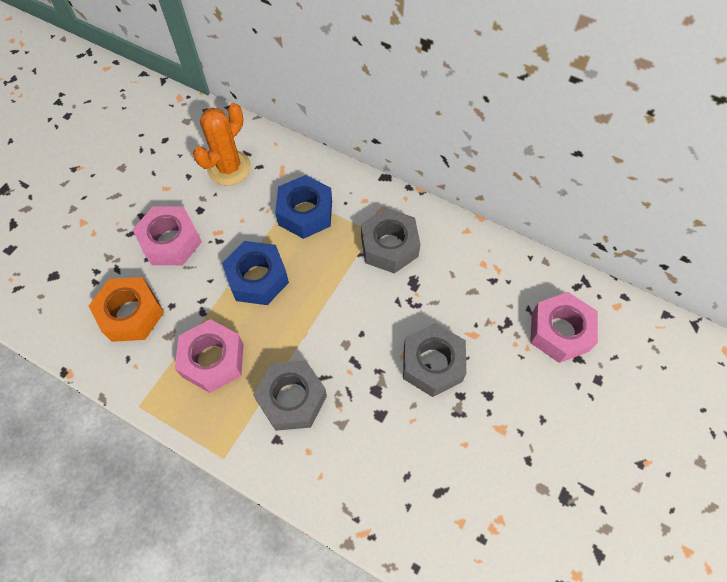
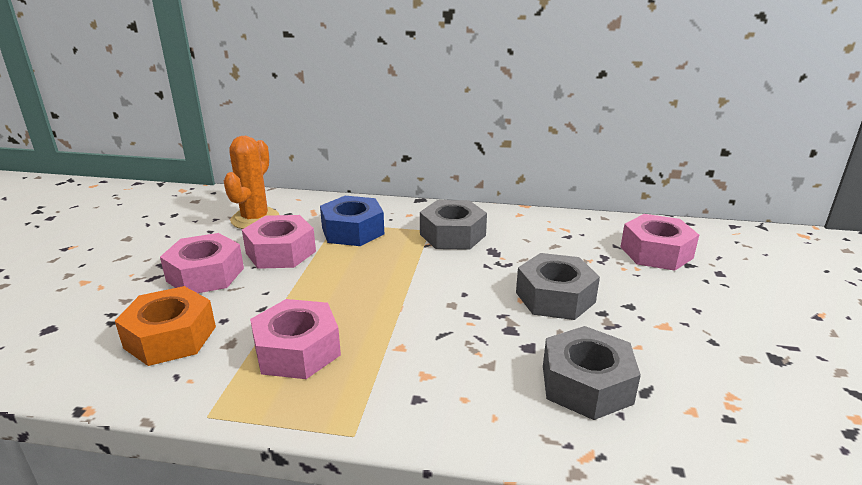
camera: 20 degrees left, 35 degrees down
blue nut [222,241,289,305] -> none
grey nut [253,360,327,431] -> grey nut moved to [543,326,641,420]
none -> pink nut [242,215,316,269]

